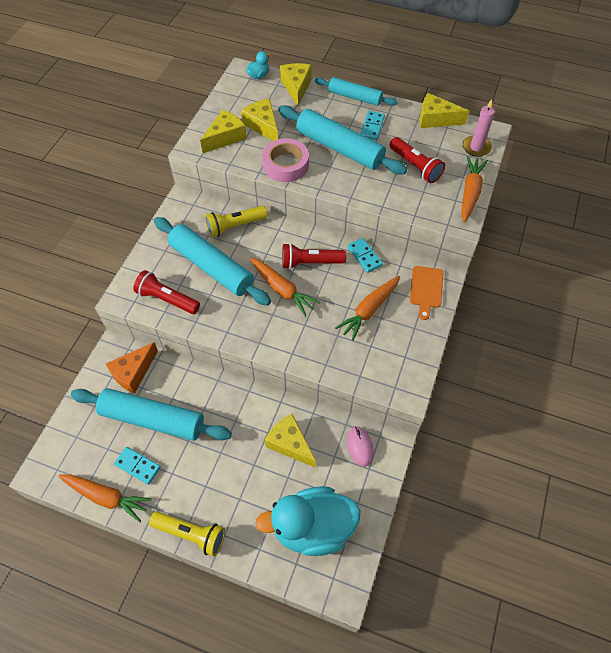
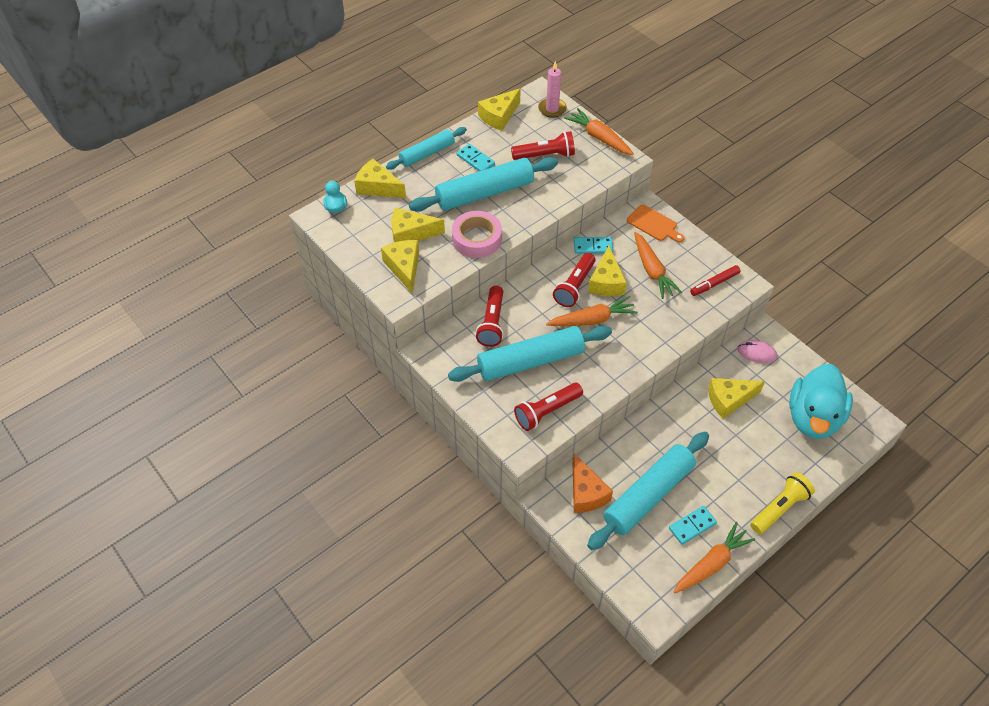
camera: 60 degrees left, 5 degrees down
yellow flashlight [205,206,268,237] -> red flashlight [476,286,504,347]
none -> yellow cheese [588,246,627,296]
none -> red marker [690,265,741,296]

